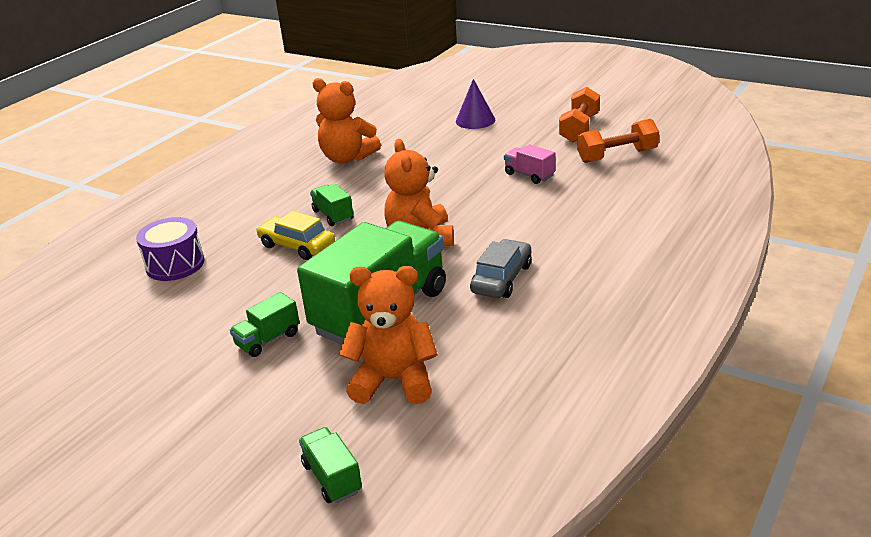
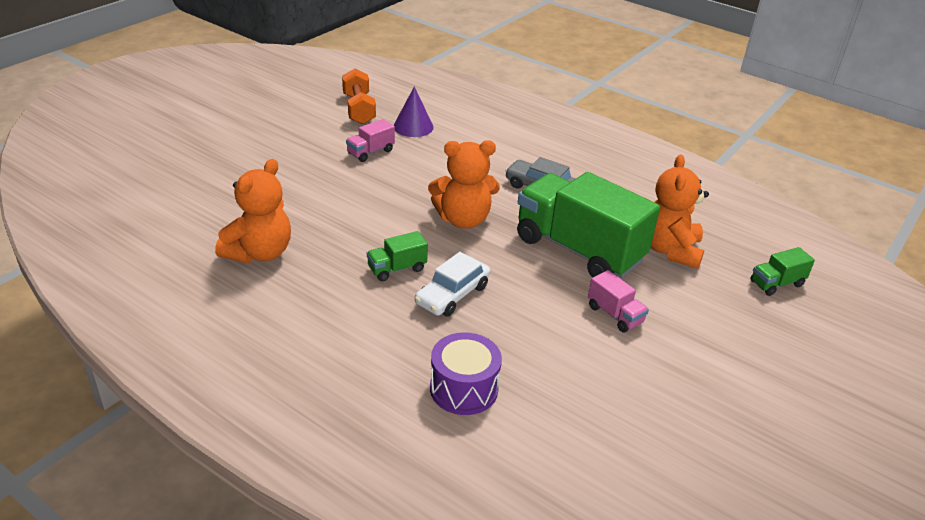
camera: 90 degrees left, 5 degrees up
green truck [230,292,300,357] -> pink truck [588,270,649,333]
yellow car [256,211,335,260] -> white car [415,252,490,317]
purple cone [456,79,495,129] -> purple cone moved to [394,86,434,137]
orange dumbbell [559,87,600,142] -> none

